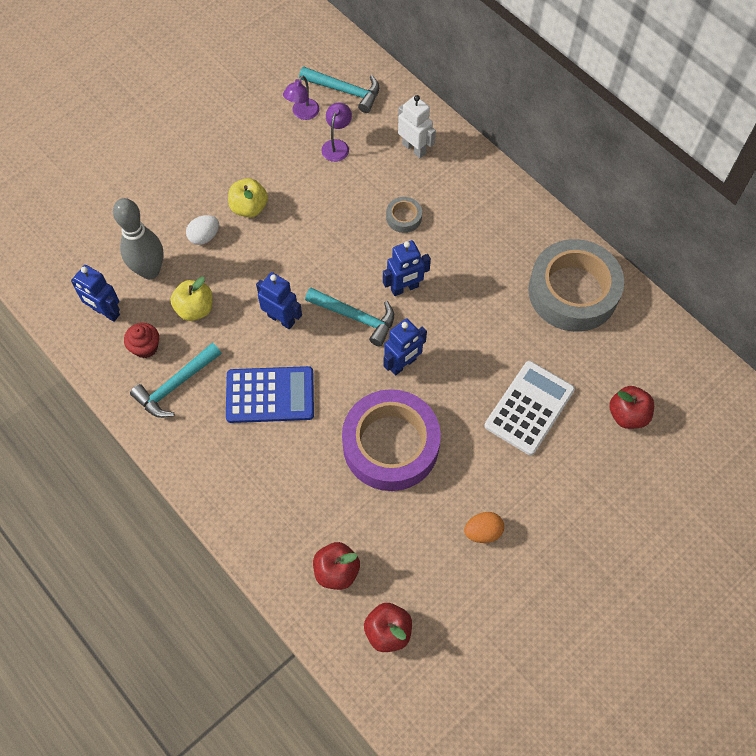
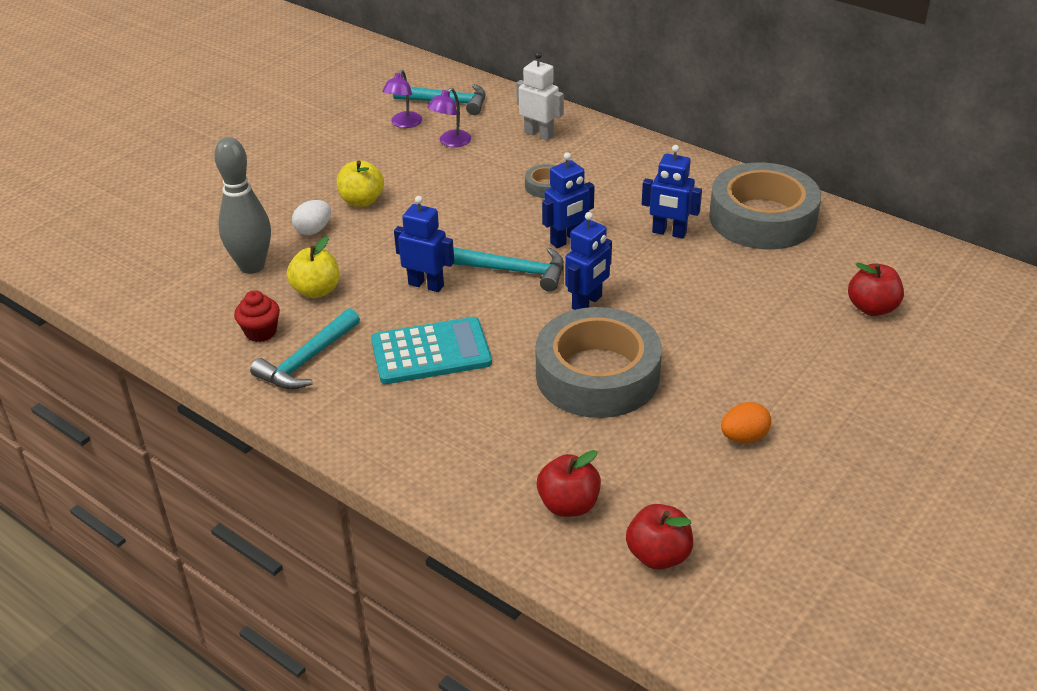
camera: 10 degrees left, 25 degrees down
blue robot [71,265,120,322] -> blue robot moved to [642,145,702,239]
blue calculator [226,366,314,423] -> turquoise calculator [371,317,492,384]
purple lamp [322,103,352,162] -> purple lamp turned 150 degrees counterclockwise [427,88,471,147]
purple tape [342,389,441,491] -> grey tape [535,307,662,418]
white calculator [485,361,575,455] -> none

